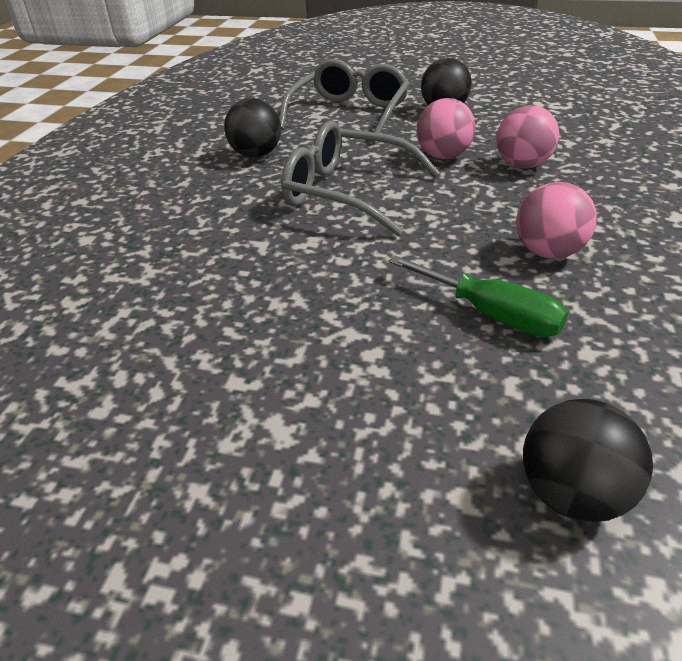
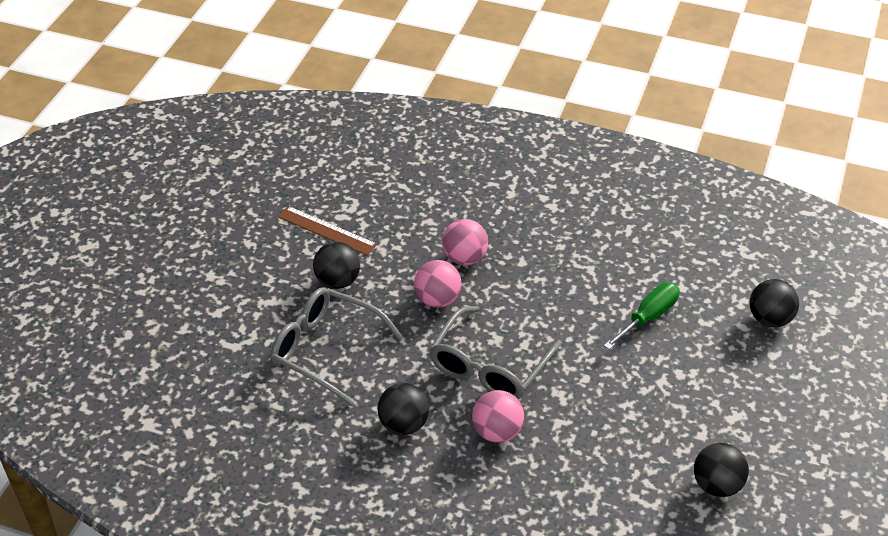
camera: 85 degrees left, 5 degrees up
pink ball [516,182,597,259] -> pink ball moved to [472,390,524,443]
none -> brown ruler [278,206,377,256]
none -> black ball [694,443,749,497]

